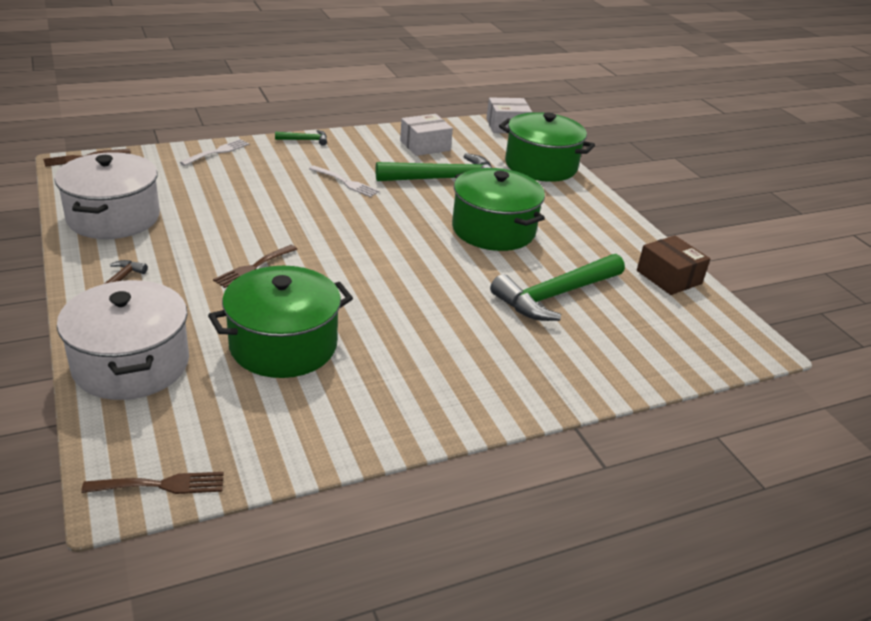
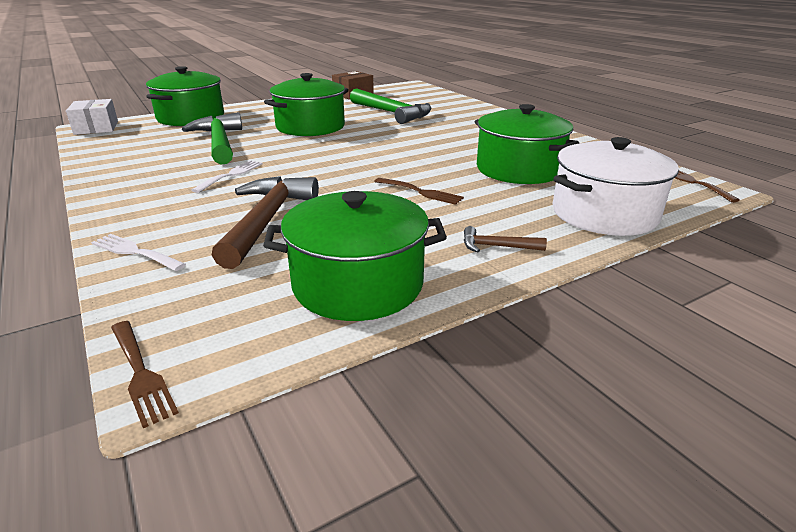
camera: 95 degrees left, 5 degrees down
white pot [55,152,160,239] -> green pot [263,191,447,321]
green hammer [275,130,327,146] -> none
white box [400,114,453,156] -> none
none -> brown hammer [212,176,319,269]

